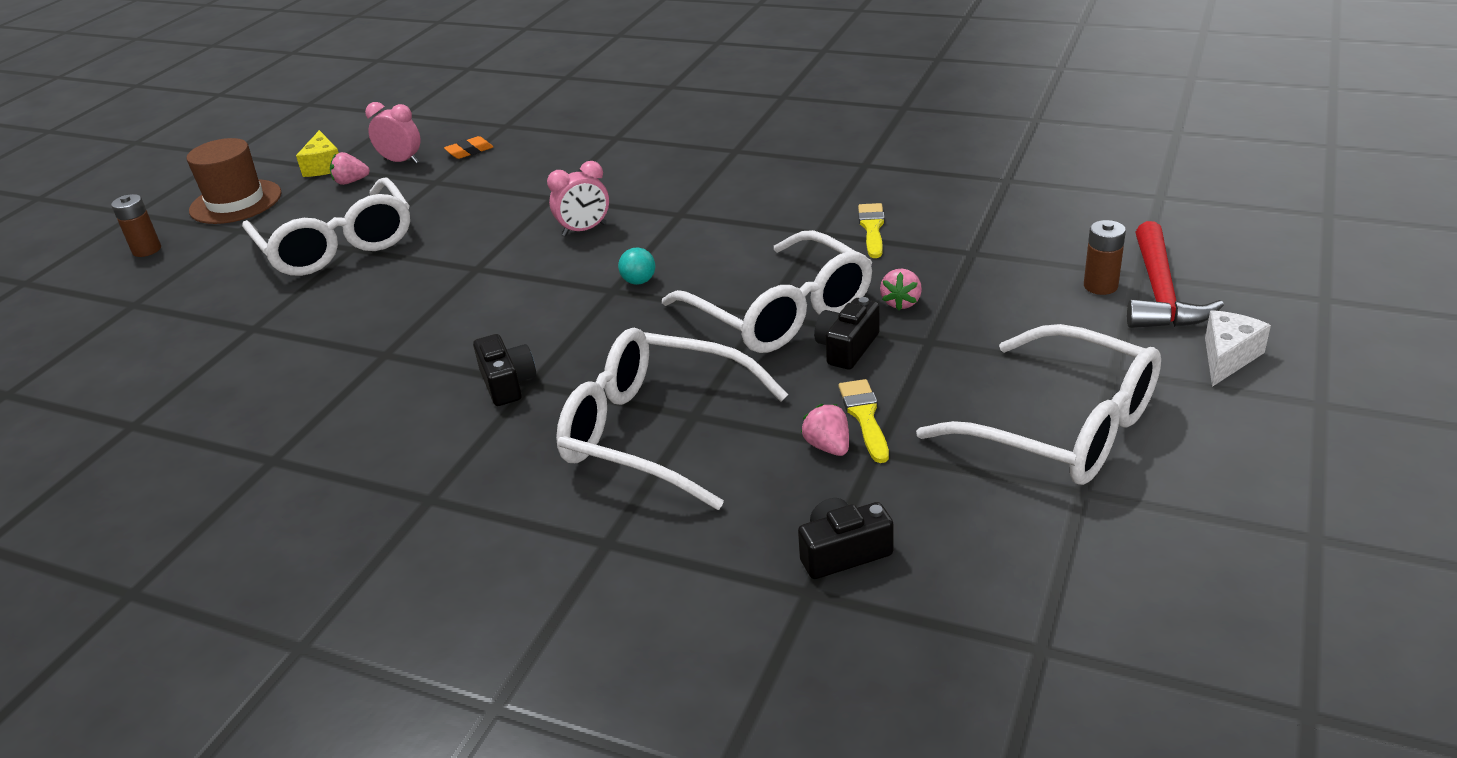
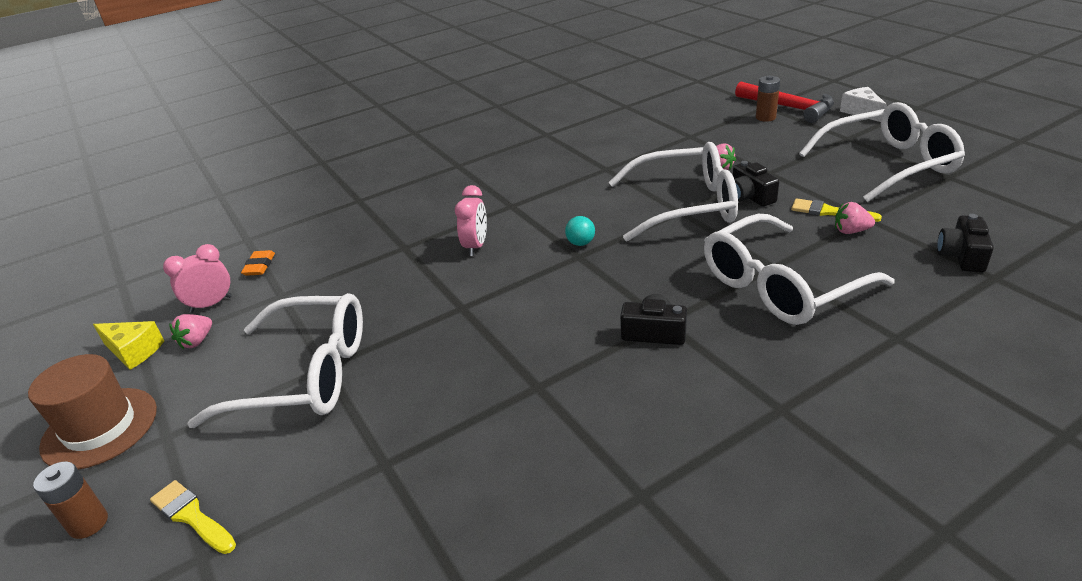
camera: 55 degrees left, 0 degrees up
yellow brush [858,203,885,258] -> yellow brush moved to [150,480,236,554]

